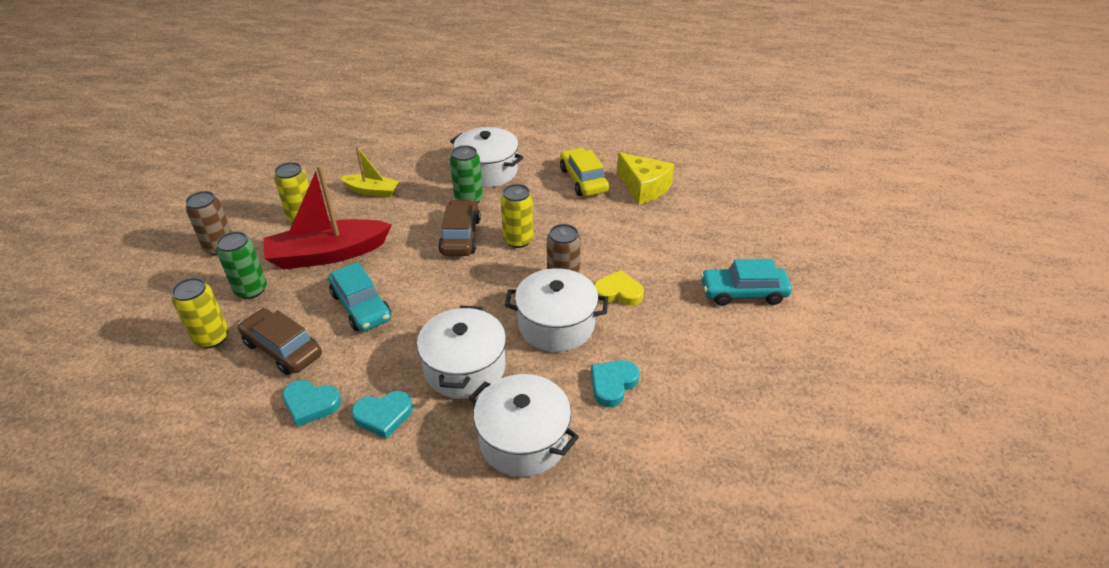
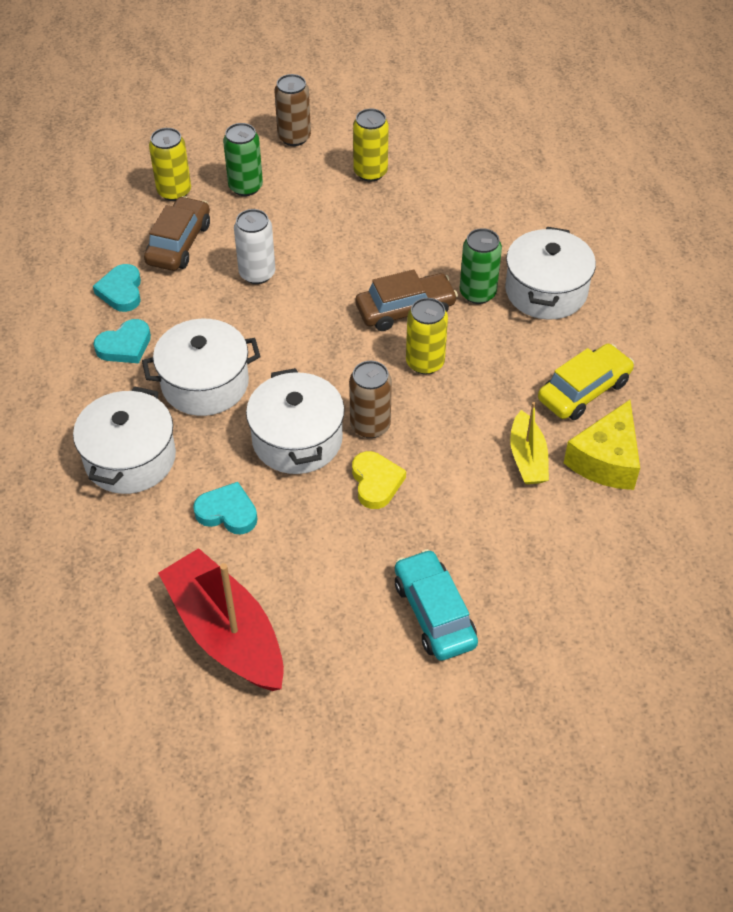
camera: 70 degrees right, 10 degrees up
red boat [264,165,392,270] -> red boat moved to [158,548,284,691]
turquoise car [328,262,391,332] -> white can [234,209,275,284]
yellow boat [340,146,399,197] -> yellow boat moved to [510,402,549,484]
turquoise heart [351,391,413,439] -> turquoise heart turned 90 degrees counterclockwise [94,319,151,363]

